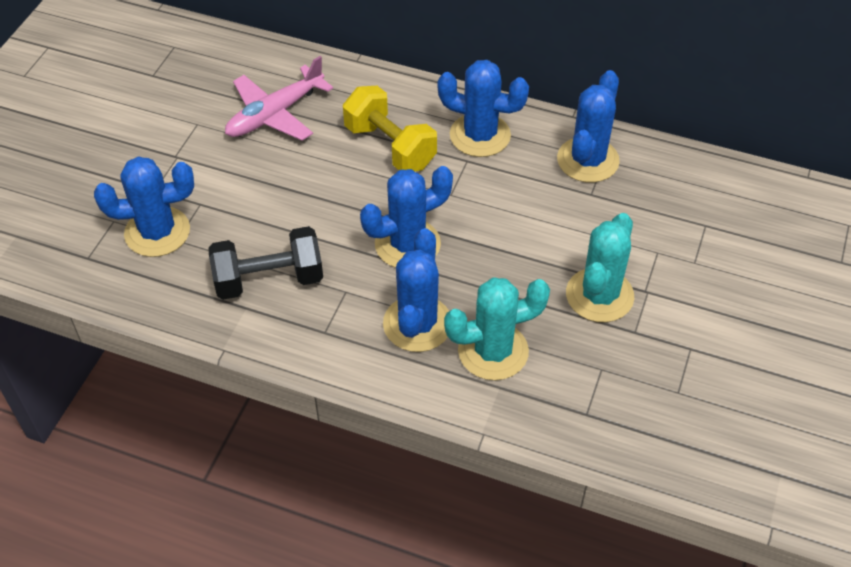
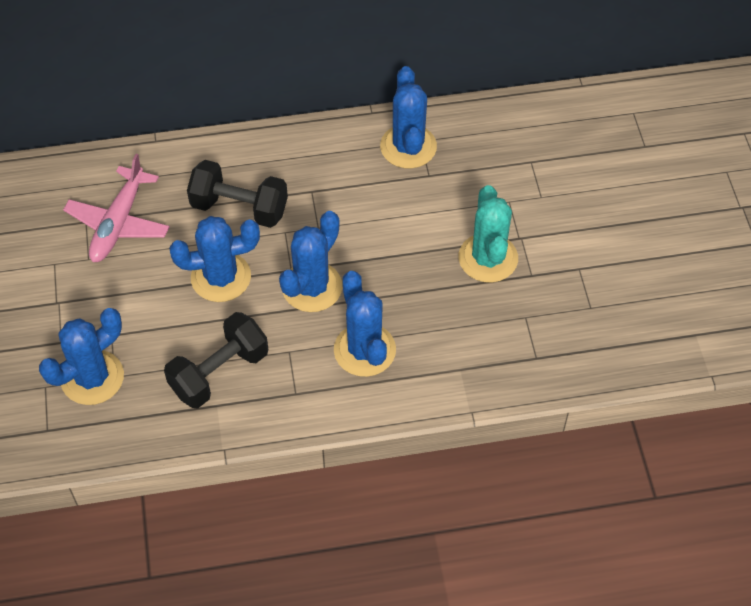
camera: 30 degrees left, 5 degrees up
yellow dumbbell [343,86,437,171] -> black dumbbell [187,160,288,228]
blue cactus [438,60,529,157] -> blue cactus moved to [169,216,260,302]
turquoise cactus [444,277,550,380] -> none

